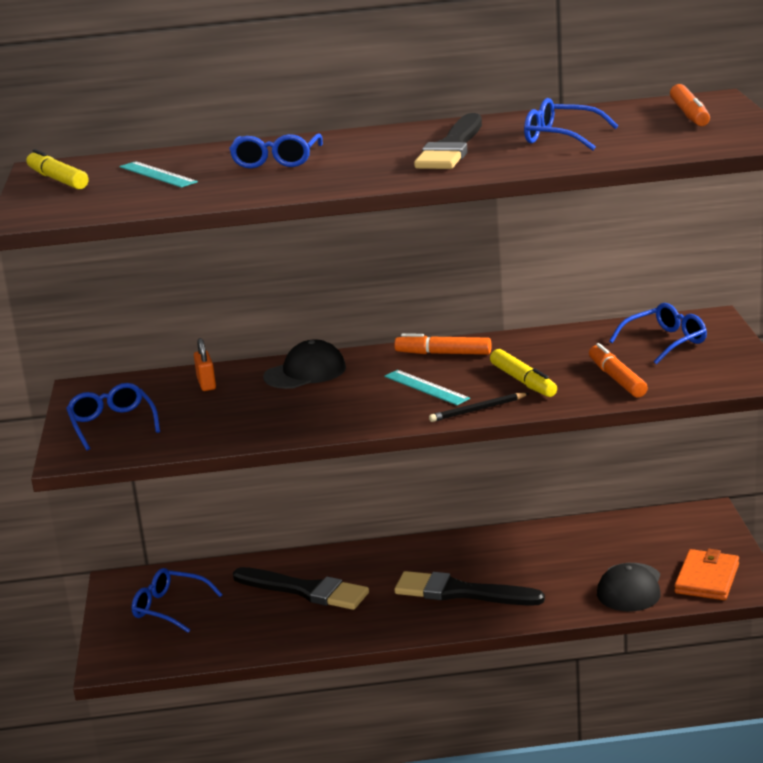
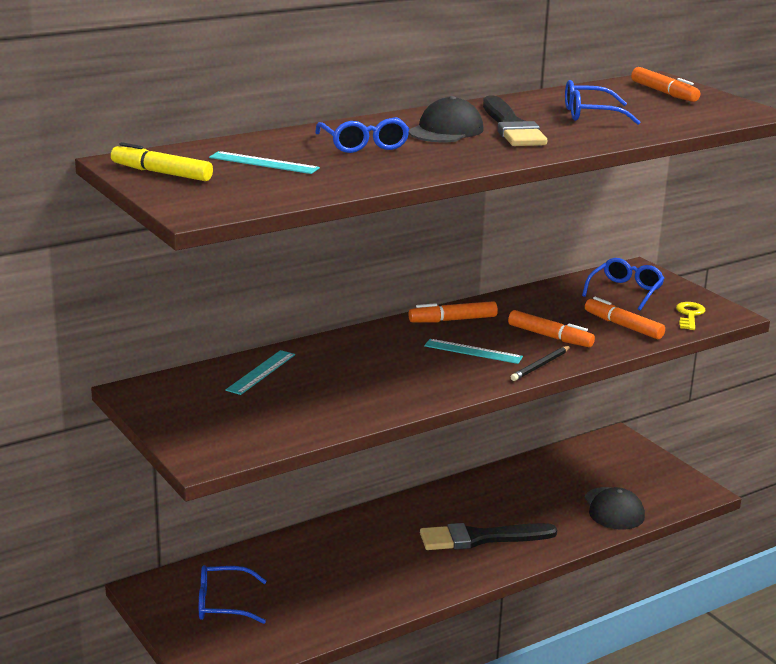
camera: 30 degrees left, 0 degrees up
blue glasses [66,383,160,450] -> none
orange padlock [194,338,216,391] -> turquoise ruler [225,350,295,395]
black brush [233,567,369,610] -> none
black cap [263,340,346,389] -> black cap moved to [408,96,484,142]
yellow marker [490,349,557,397] -> orange marker [508,310,595,347]
orange wallet [674,549,739,600] -> none
none -> yellow key [676,302,705,330]

